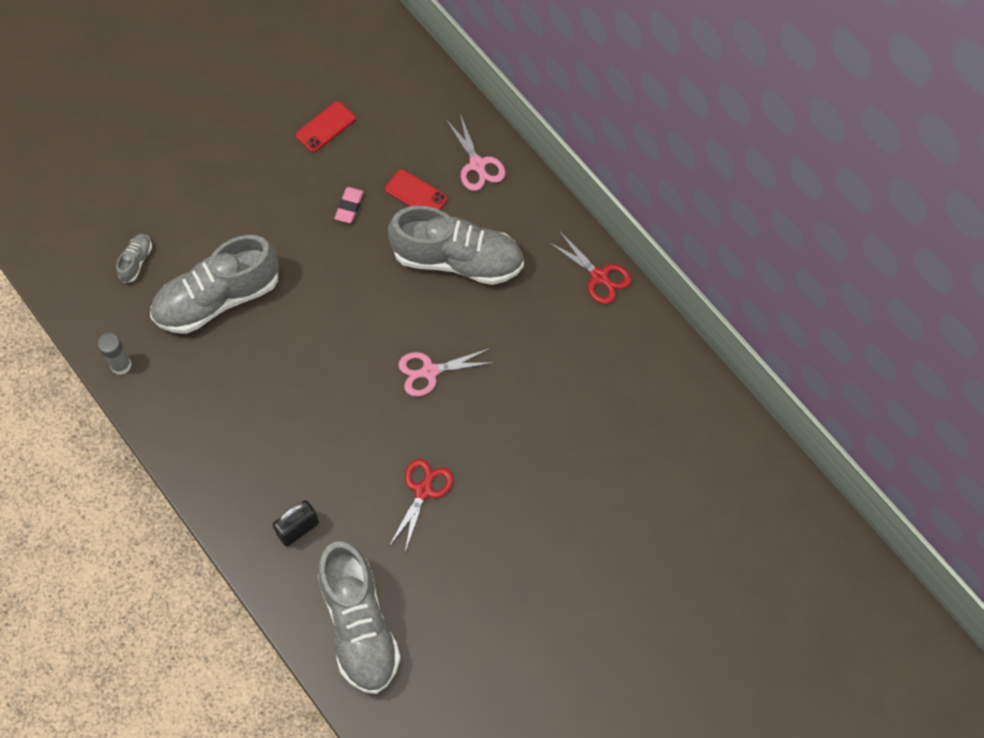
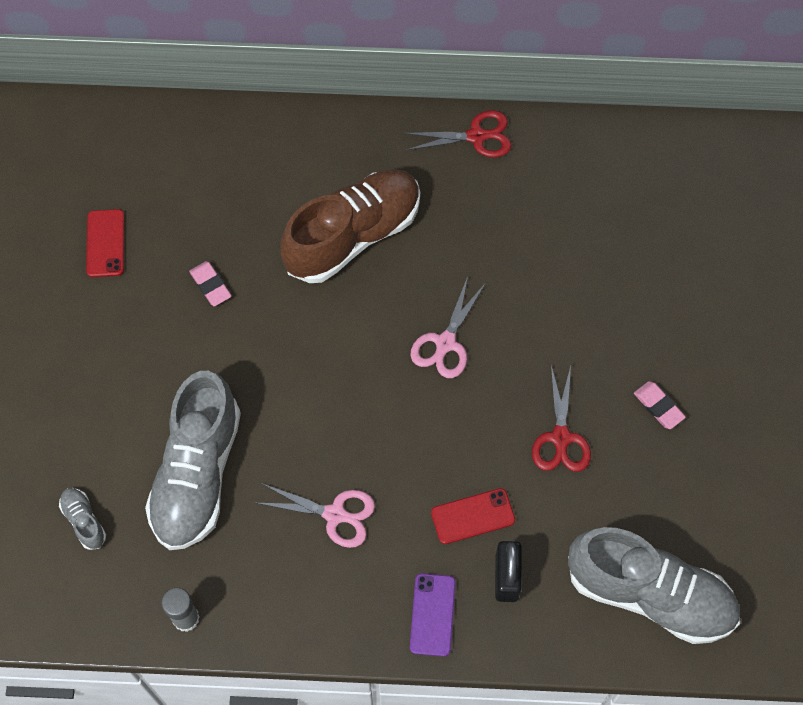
camera: 50 degrees left, 0 degrees up
red phone [385,169,448,210] -> red phone moved to [431,488,515,544]
grey shoe [388,206,524,285] -> brown shoe [280,169,420,283]
red scissors [389,459,453,552] -> red scissors turned 150 degrees counterclockwise [532,365,591,472]
pink scissors [446,114,505,191] -> pink scissors moved to [257,483,375,548]
none -> purple phone [410,573,456,657]
none -> pink eraser [634,381,686,429]

